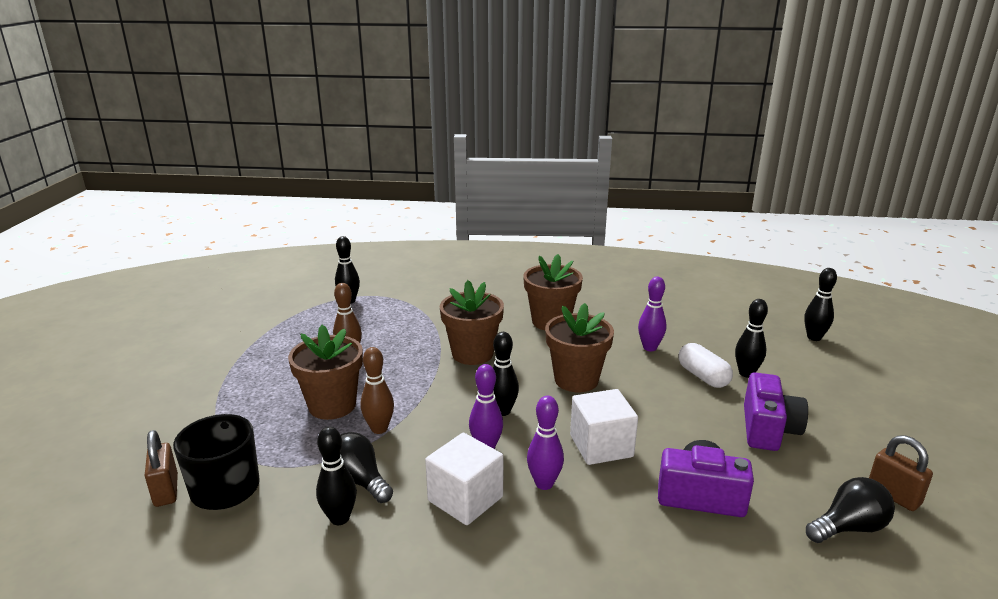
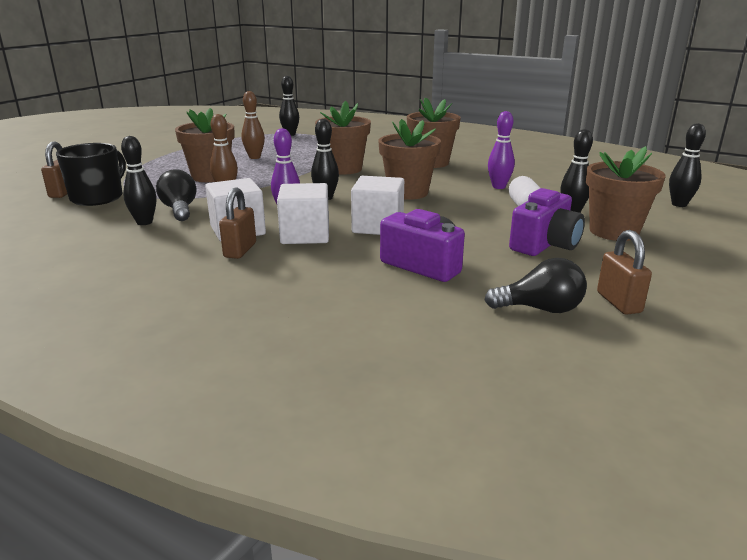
camera: 25 degrees right, 0 degrees up
purple bowling pin [527,396,564,490] -> white cube [277,183,329,244]
none -> brown padlock [219,187,256,259]
none -> brown flower pot [586,146,666,241]

